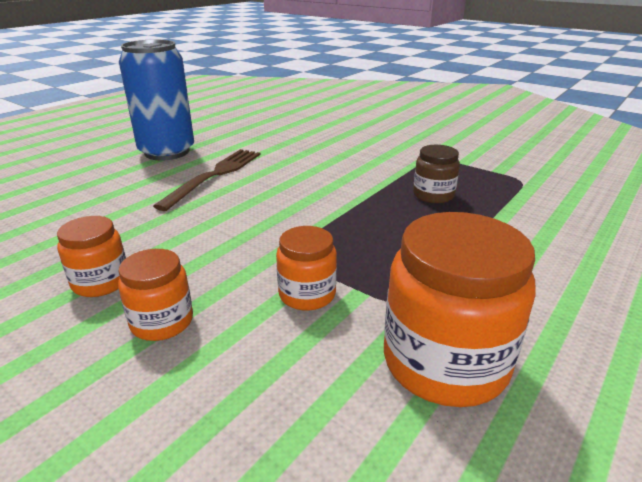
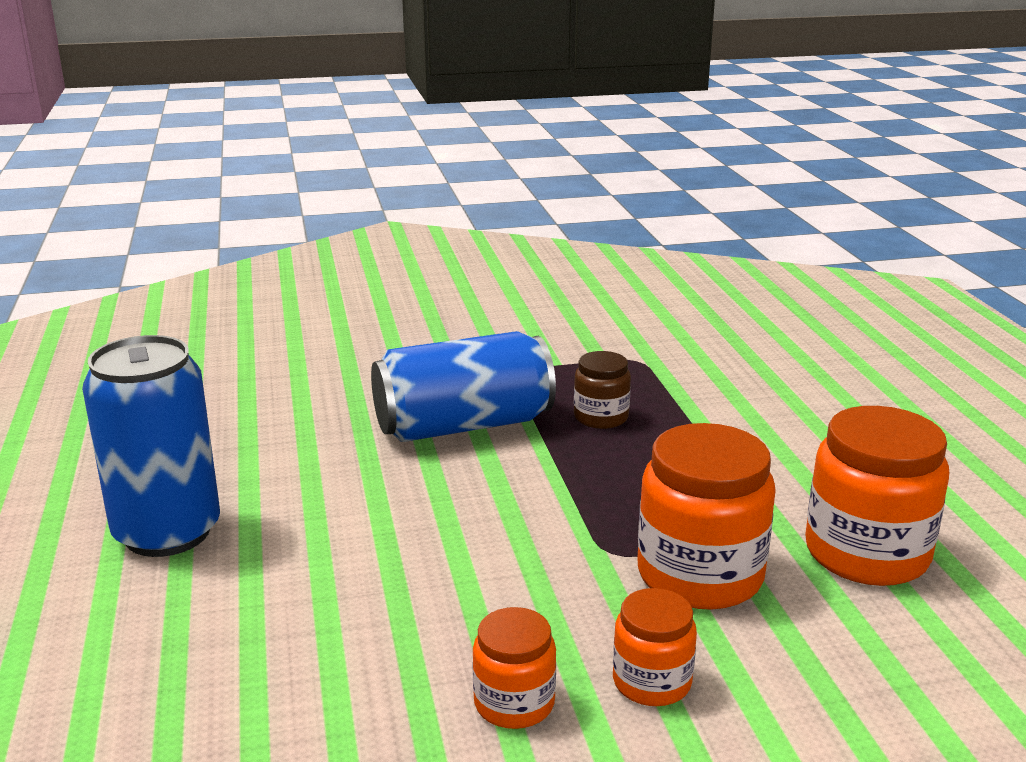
camera: 50 degrees left, 5 degrees down
brown fork [153,149,261,211] -> none
orange jar [276,226,337,311] -> orange jar [637,423,776,610], size x1.82
none -> blue can [371,331,556,442]

